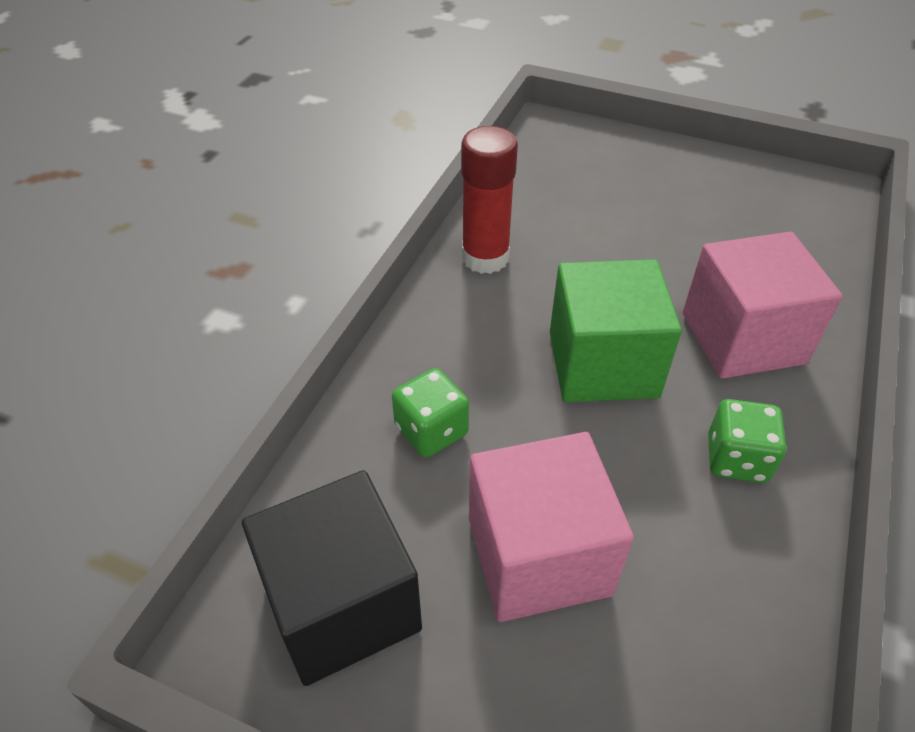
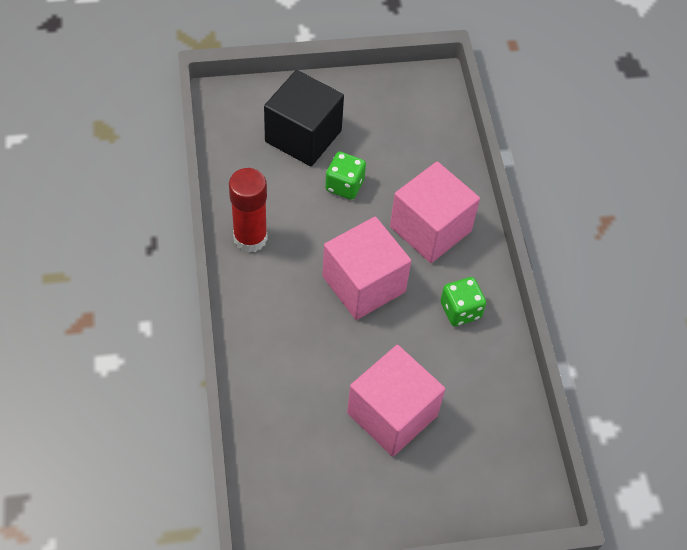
camera: 35 degrees left, 10 degrees up
black cube [242,470,422,686] -> black cube moved to [264,70,344,166]
green dice [392,368,469,458] -> green dice moved to [325,152,366,200]
green cube [550,259,682,402] -> pink cube [322,217,411,320]

